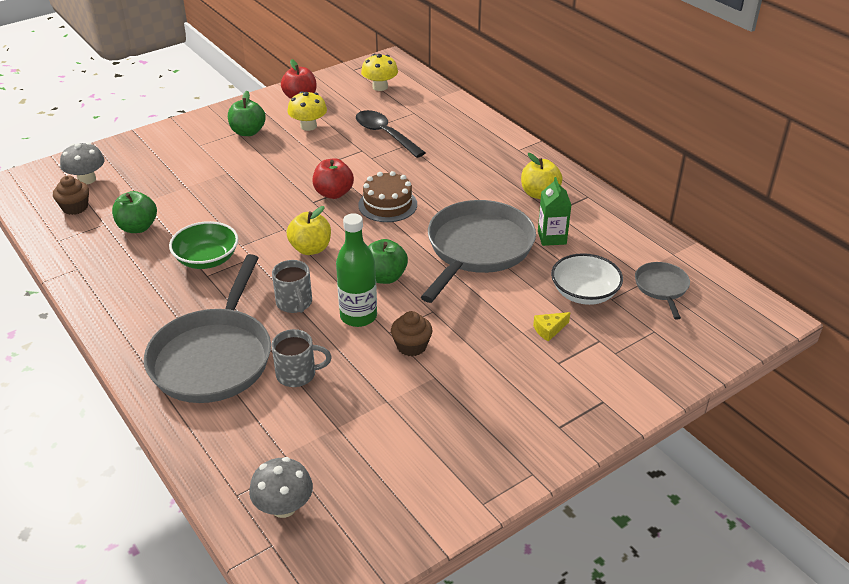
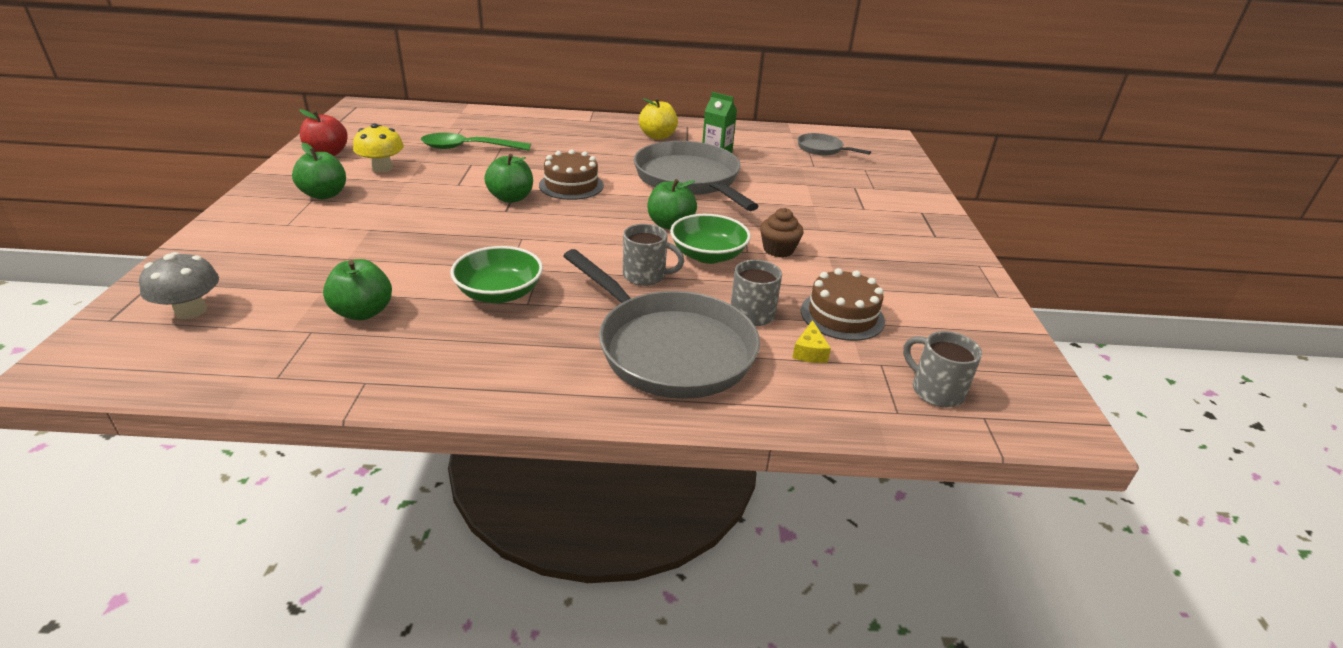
camera: 55 degrees left, 5 degrees down
brown cupcake [53,175,89,215] -> none
grey mushroom [249,457,313,518] -> grey mug [903,331,982,407]
yellow apple [286,206,331,255] -> none
red apple [313,158,354,199] -> green apple [484,154,533,203]
green bottle [336,213,377,327] -> green bowl [670,214,751,264]
black spoon [356,110,426,158] -> green spoon [421,133,531,151]
yellow mushroom [361,54,398,91] -> none
yellow cheese [533,312,570,342] -> yellow cheese moved to [792,320,831,363]
white bowl [551,253,623,305] -> none
none -> brown cake [801,268,885,341]

